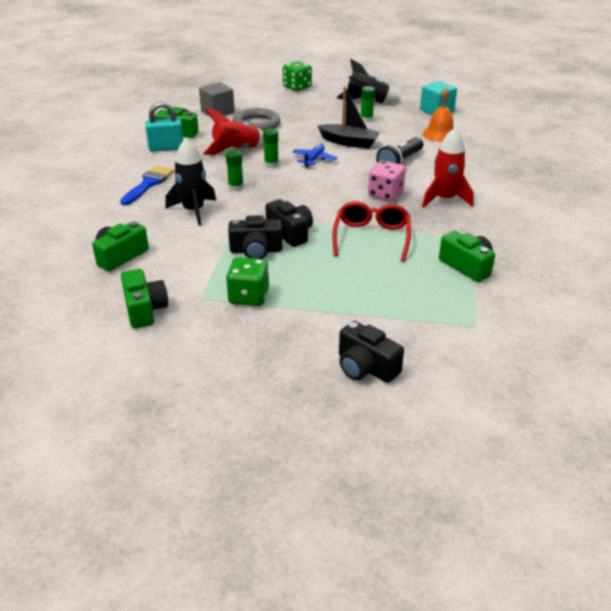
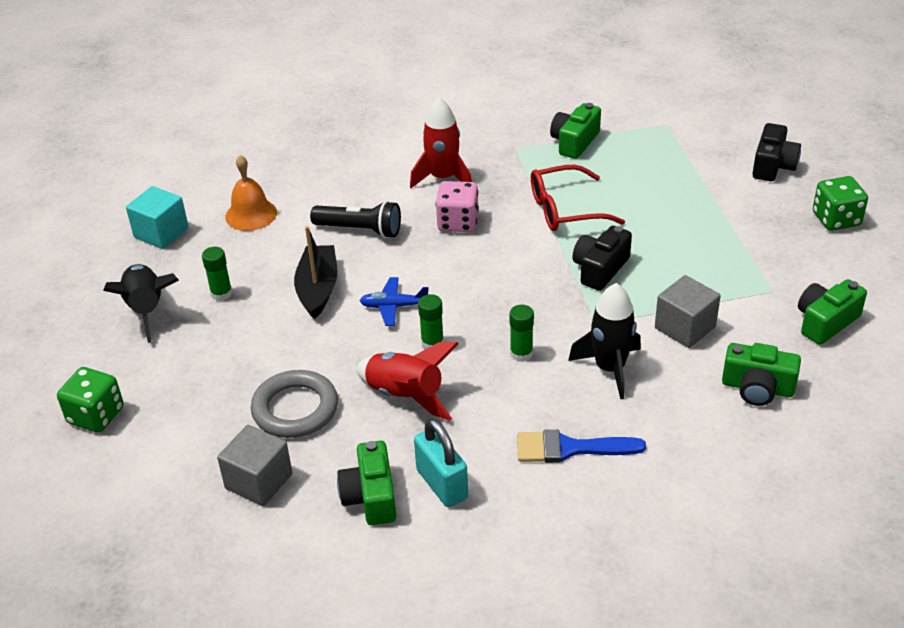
camera: 110 degrees left, 5 degrees up
green dice [226,257,269,306] -> green dice moved to [813,176,868,231]
black camera [228,215,283,259] -> none
none -> grey cube [655,275,721,348]

